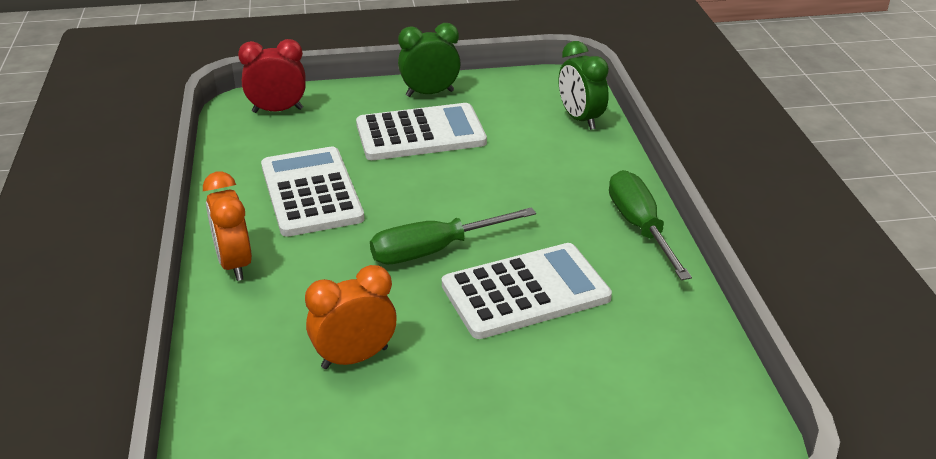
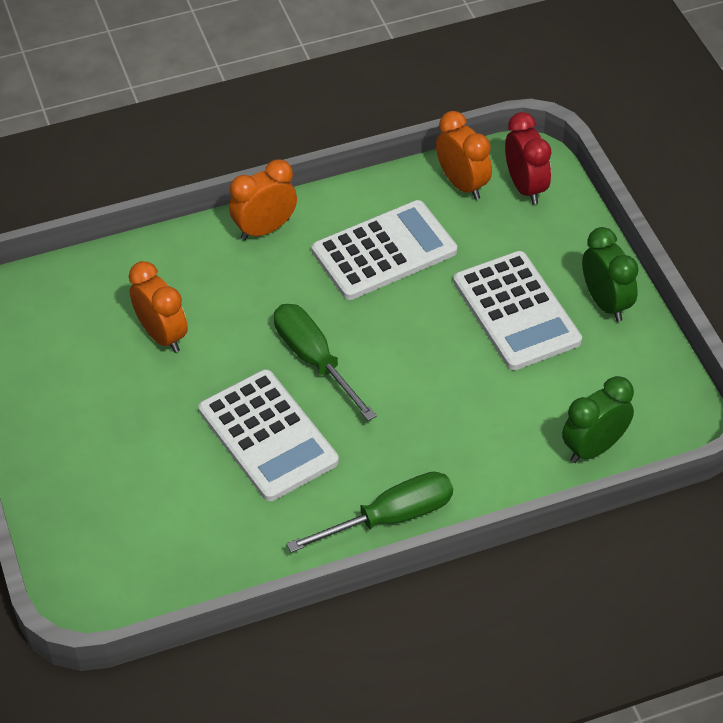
camera: 80 degrees right, 15 degrees up
none -> orange clock [436,111,492,200]

